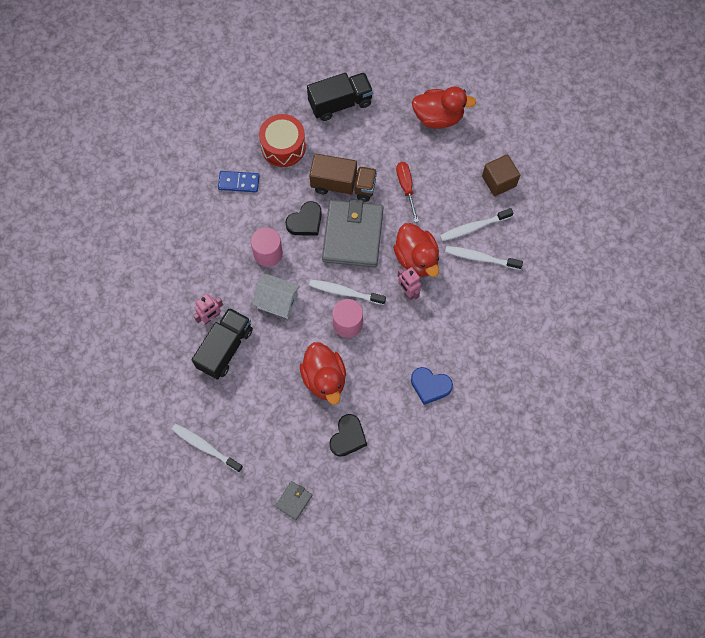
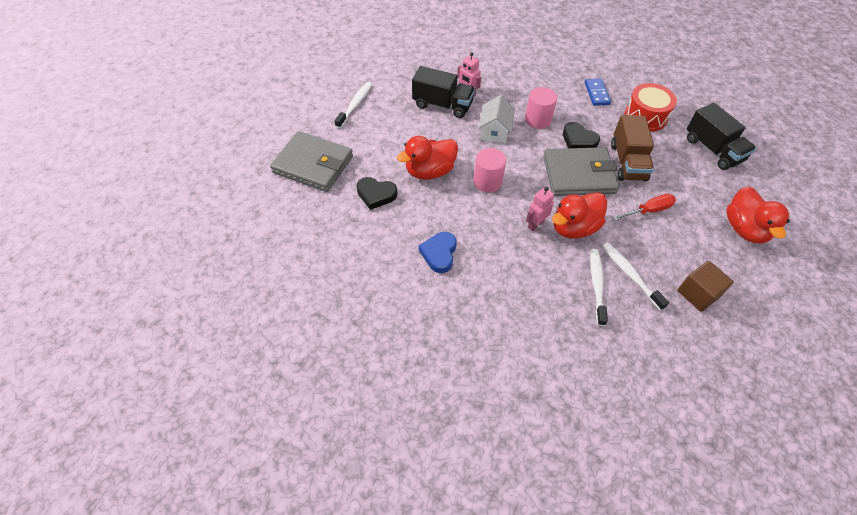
camera: 80 degrees right, 15 degrees down
grey wallet [275,481,313,520] -> grey wallet [270,131,353,192], size x2.35
white toothbrush [309,280,386,305] -> none

